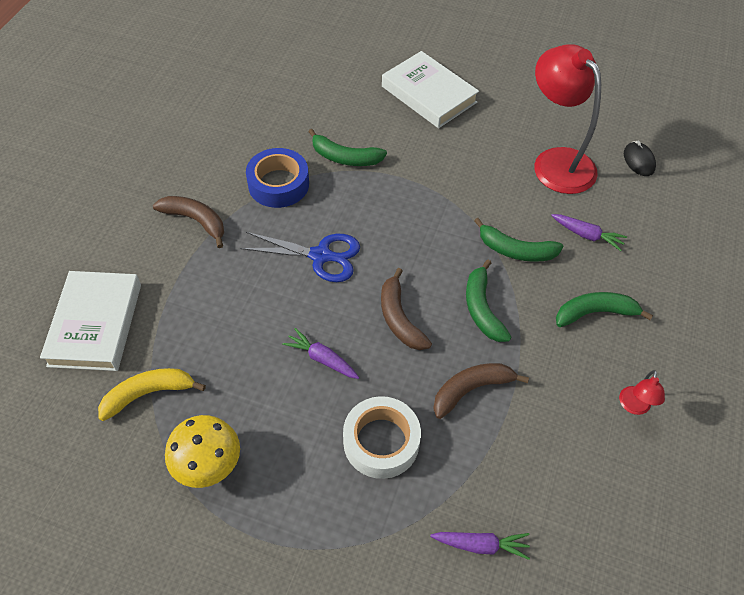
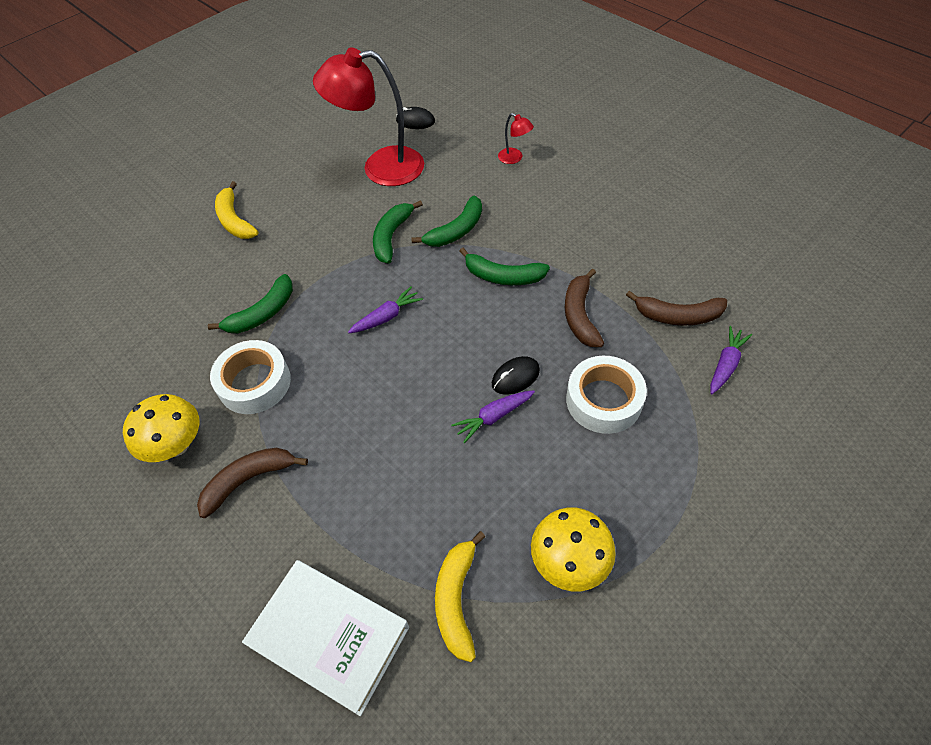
camera: 60 degrees left, 0 degrees up
blue scissors [240,232,360,282] -> none
blue tape [246,148,309,208] -> white tape [210,340,291,414]
brown banana [381,268,432,350] -> brown banana moved to [626,290,727,326]
white book [382,51,479,128] -> yellow banana [215,181,259,239]
purple carrot [551,214,627,251] -> purple carrot moved to [348,287,423,333]
green banana [556,292,653,327] -> green banana moved to [373,200,423,264]
red lamp [619,370,665,415] -> red lamp moved to [498,113,534,164]
none -> yellow mushroom [123,394,199,462]
none -> black mouse [492,356,540,395]

